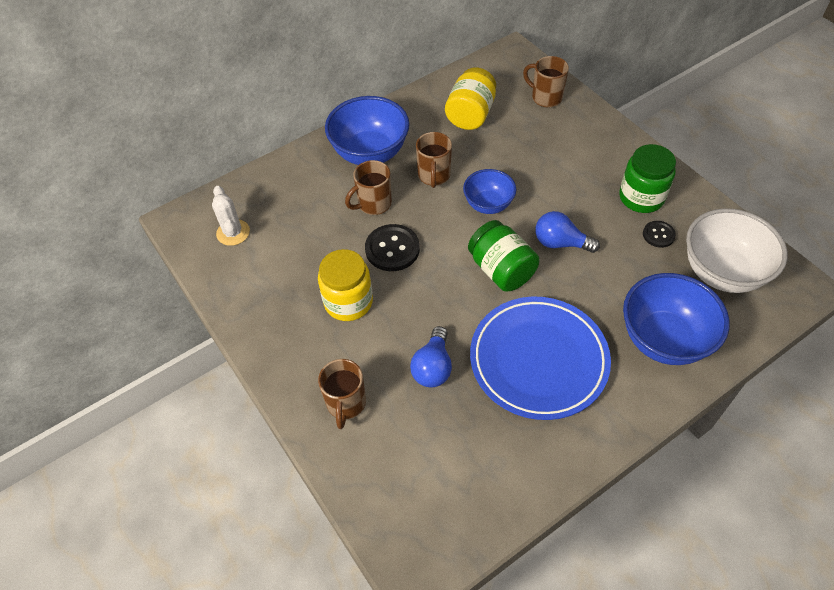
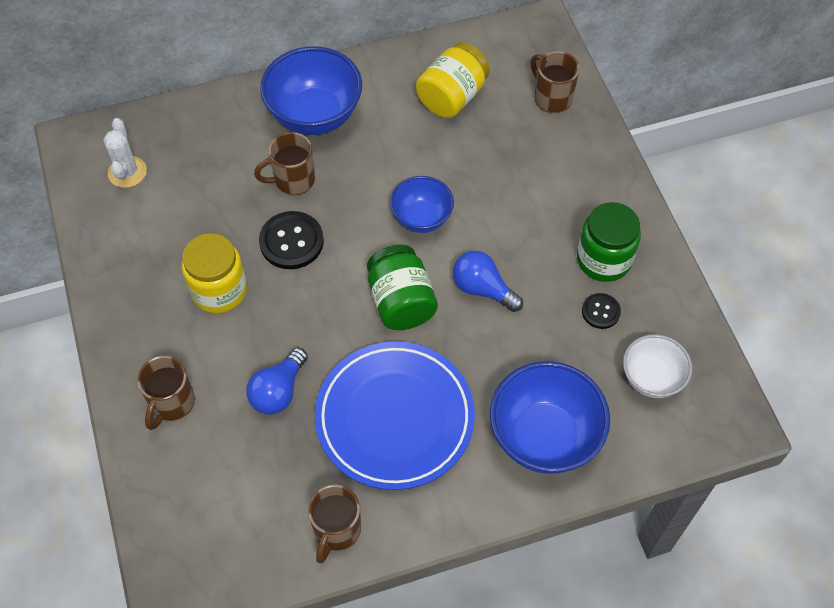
camera: 15 degrees right, 5 degrees up
brown mug [416,132,452,188] -> brown mug moved to [308,485,361,564]
white bowl [686,208,788,293] -> white bowl [623,334,692,398], size x0.60

